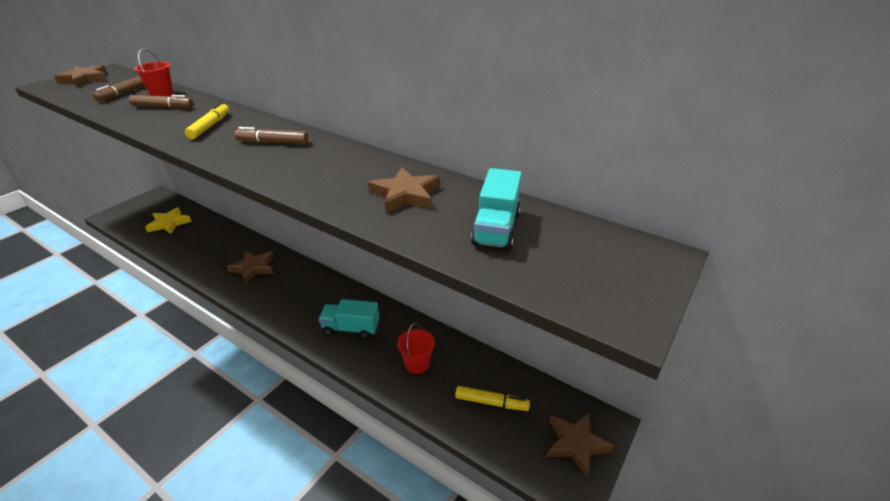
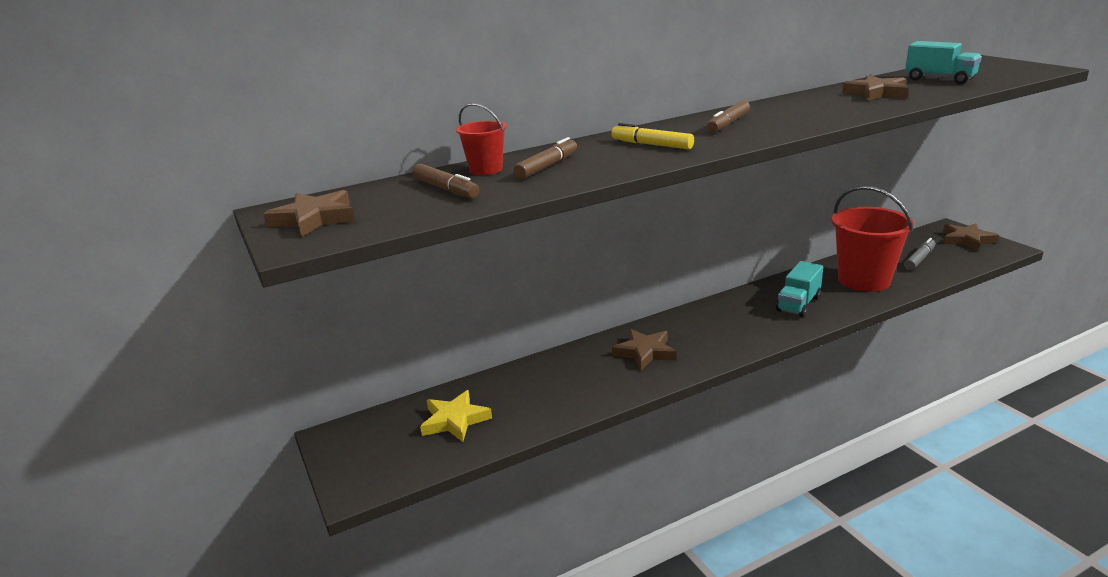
camera: 60 degrees left, 10 degrees down
red bucket [397,323,435,374] -> red bucket [832,186,914,292], size x2.06
yellow marker [455,386,530,411] -> grey marker [904,238,936,270]

